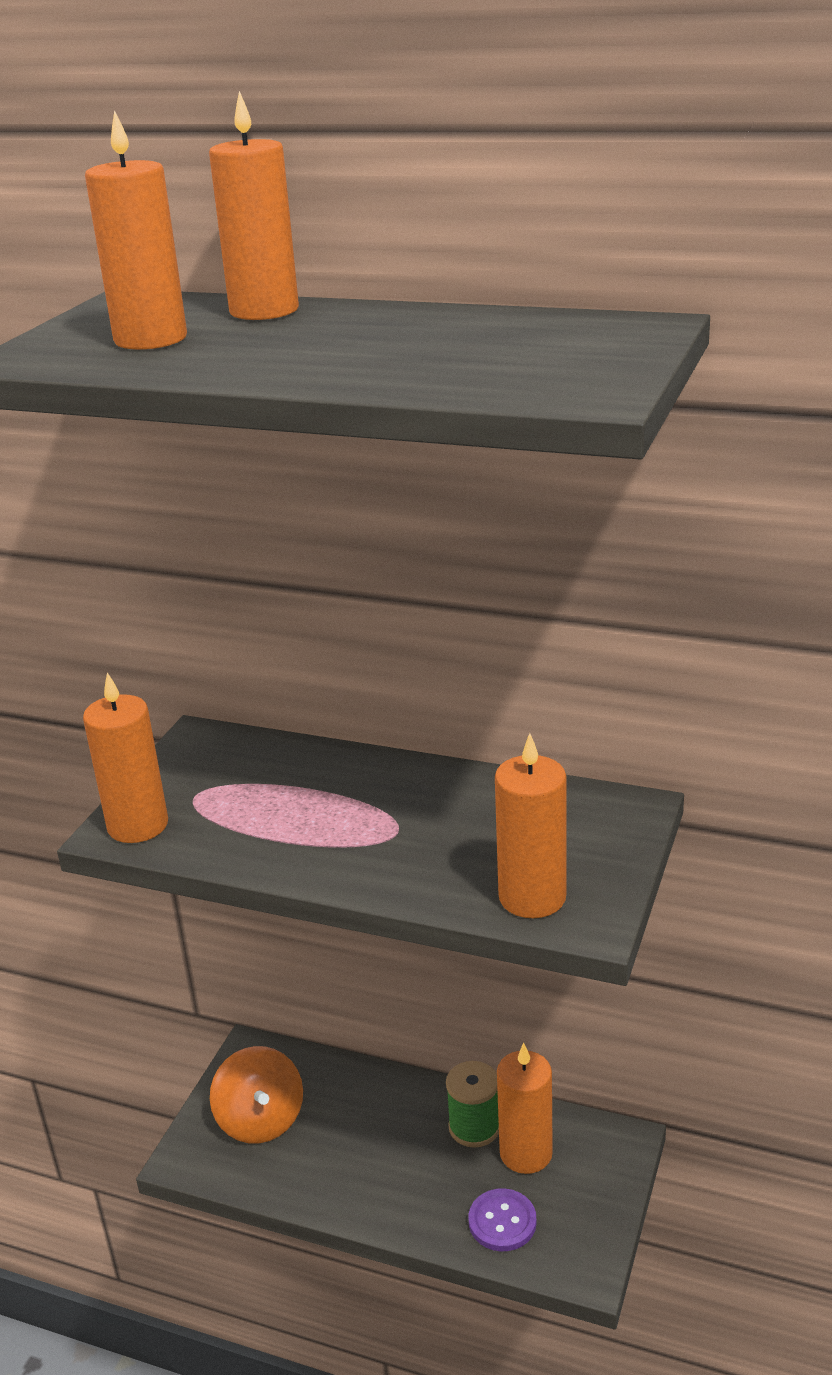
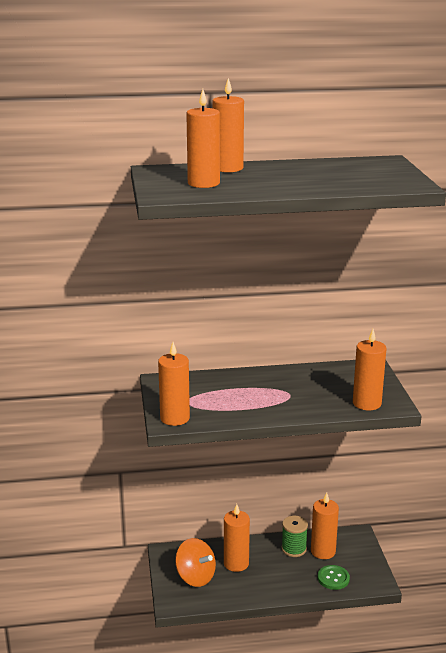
camera: 30 degrees left, 5 degrees down
purple button [469,1188,537,1251] -> green button [318,565,350,590]
none -> orange candle [224,504,250,572]

